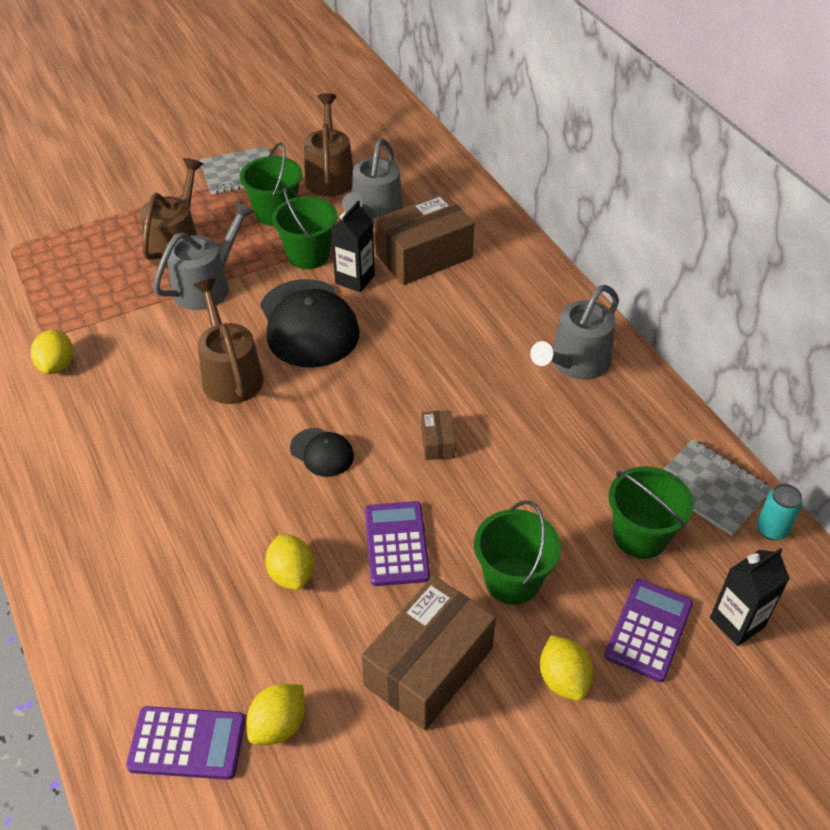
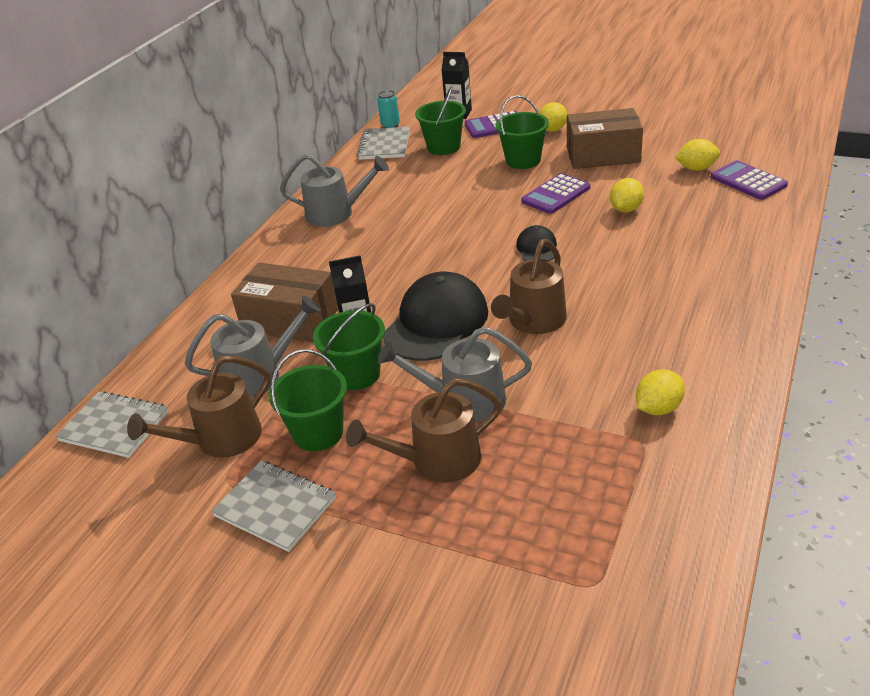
camera: 125 degrees left, 10 degrees down
brown box [421,410,456,460] -> none
none -> grey notebook [55,391,169,458]

